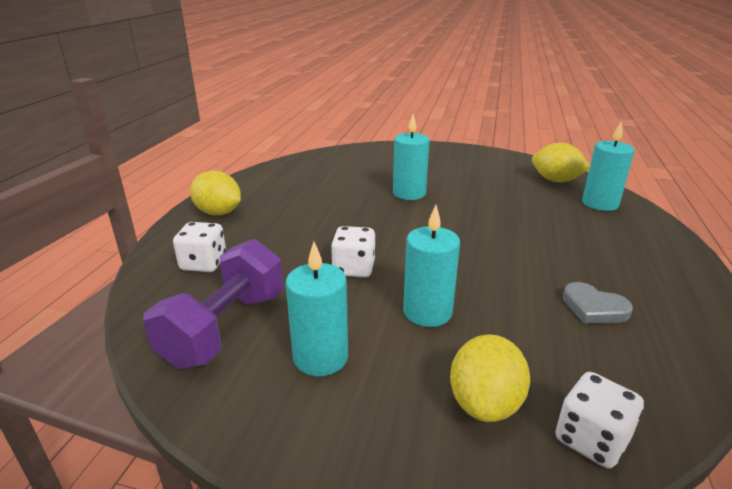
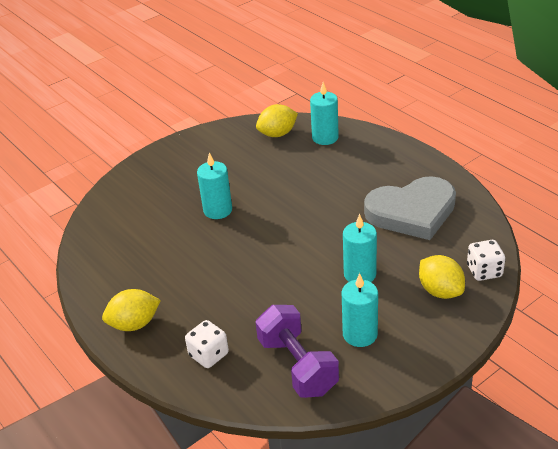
camera: 50 degrees left, 10 degrees up
white dice [331,226,375,277] -> none
grey heart [562,282,633,324] -> grey heart [364,176,456,240], size x2.33

